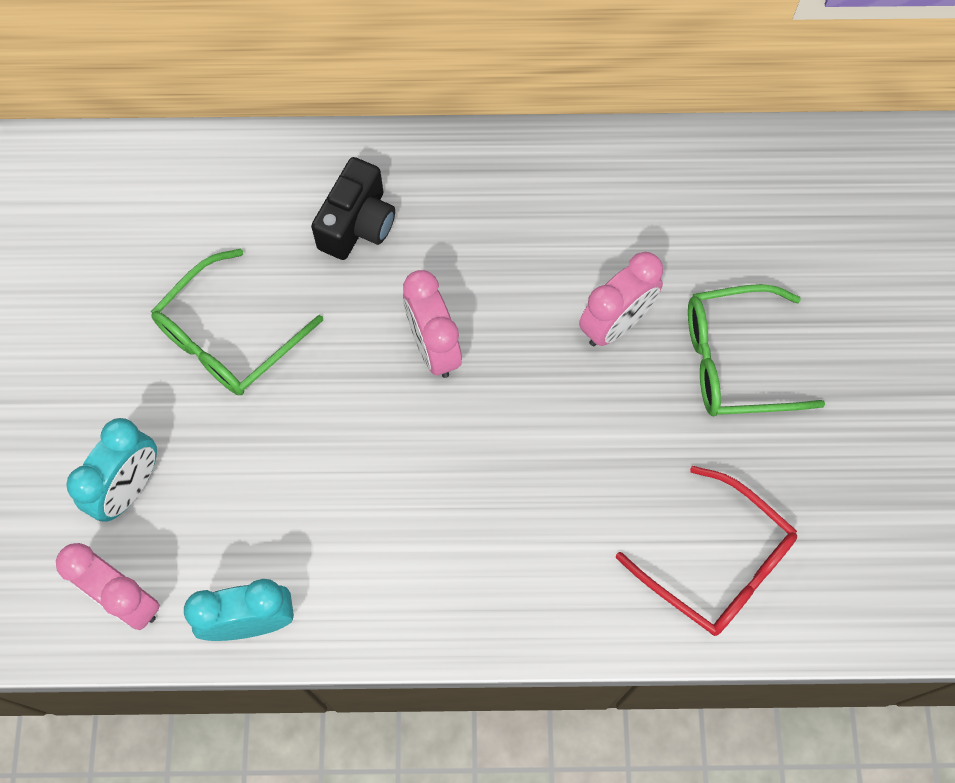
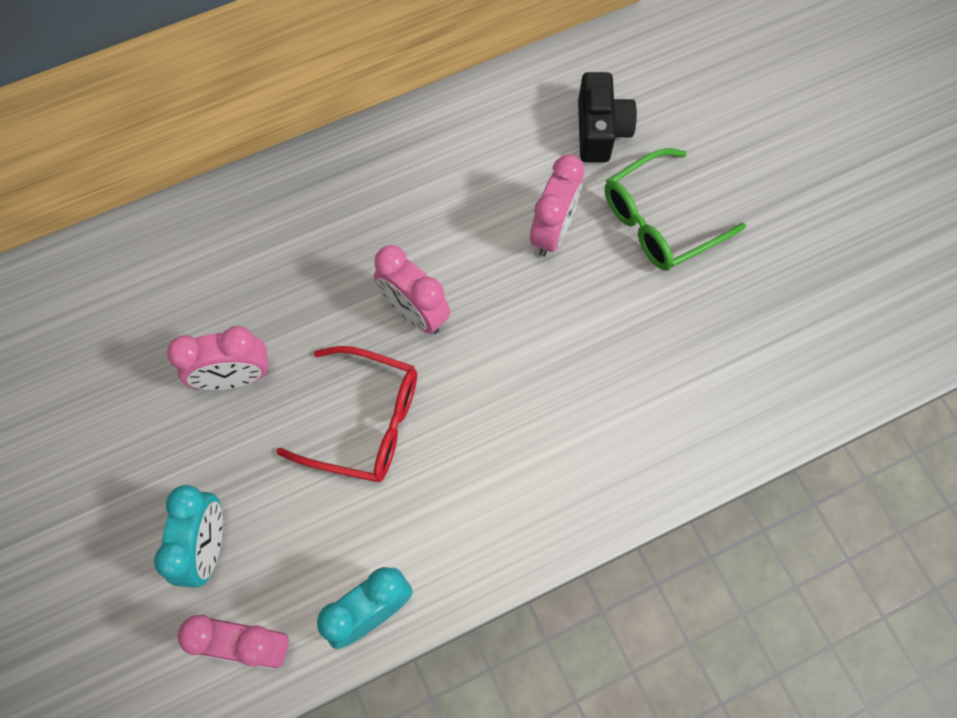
camera: 25 degrees left, 0 degrees up
green glasses [151,248,323,395] -> pink clock [167,326,269,390]
black camera [311,157,395,260] -> black camera moved to [578,72,637,162]
red glasses [616,466,797,636] -> red glasses moved to [276,346,417,482]

